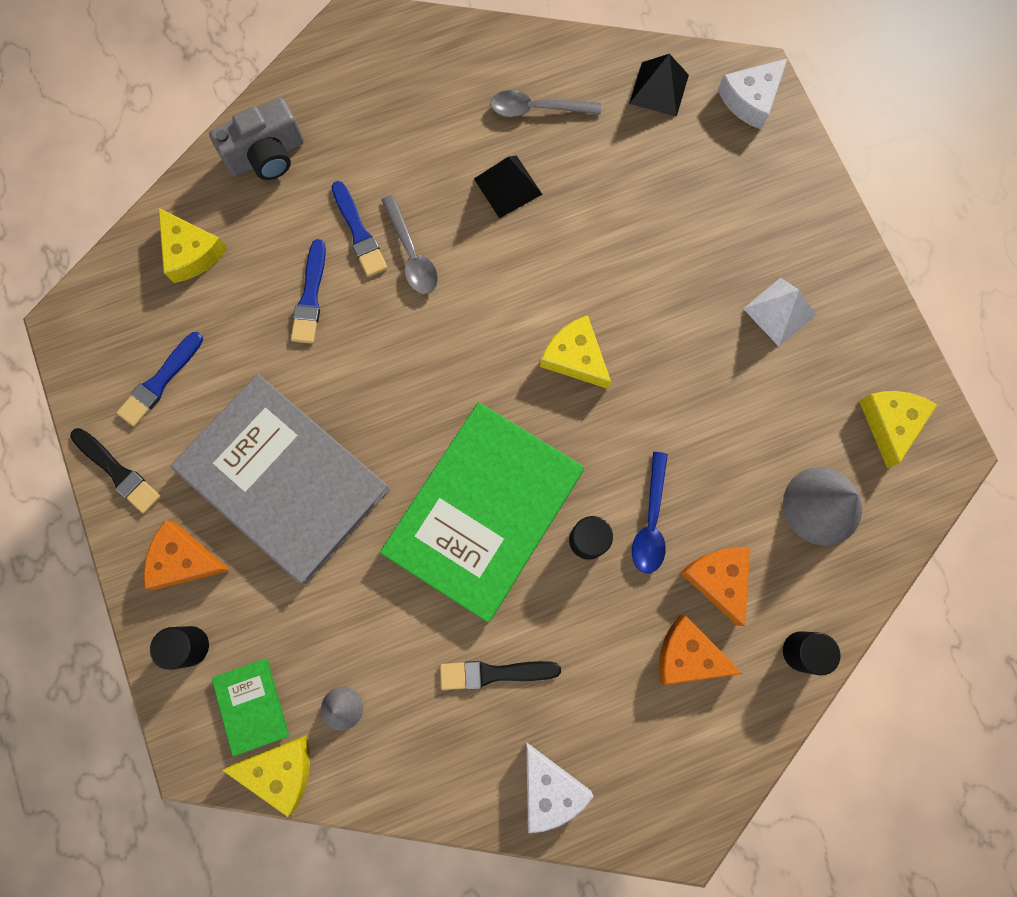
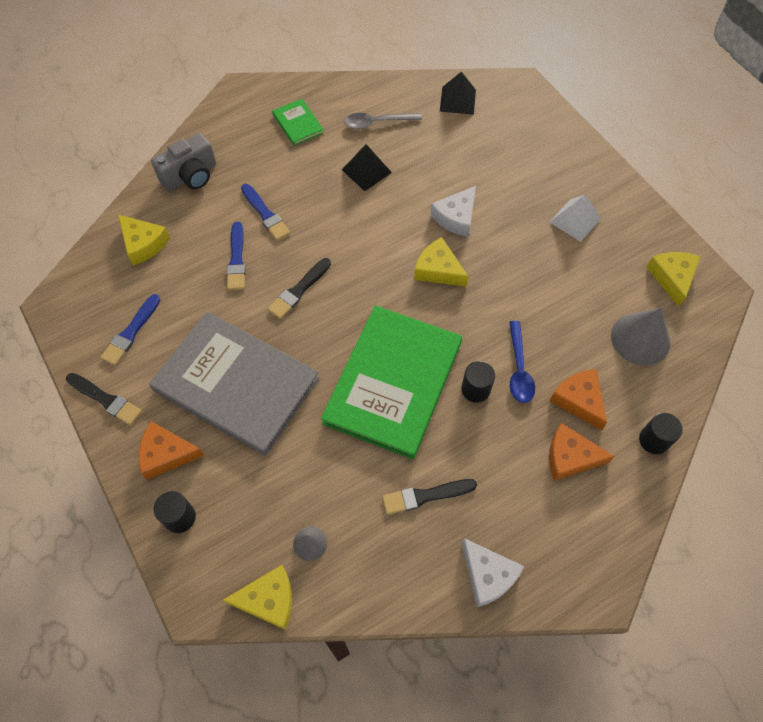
camera: 10 degrees left, 15 degrees down
green book [212,659,289,757] -> green book moved to [272,99,324,146]
grey spoon [382,195,438,294] -> none
white cheese [718,58,788,129] -> white cheese moved to [430,186,476,237]
none -> black brush [268,258,331,319]

